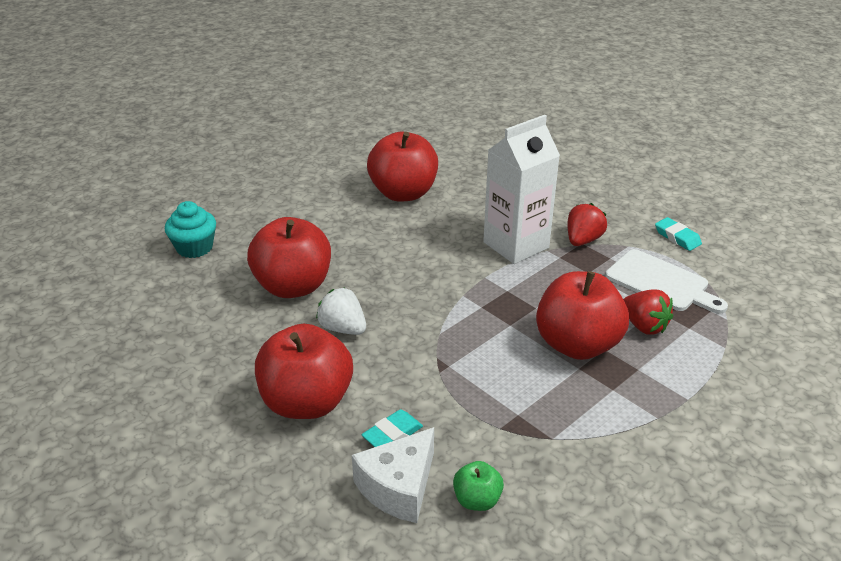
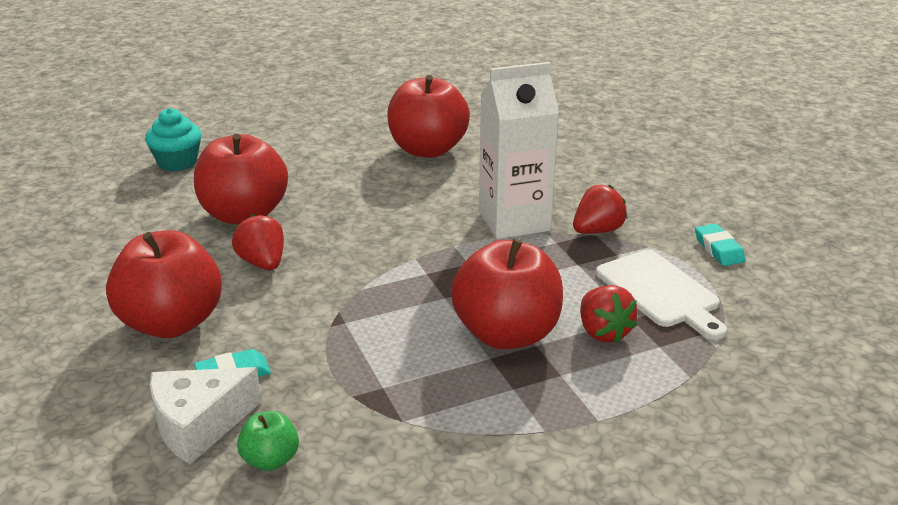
camera: 20 degrees right, 5 degrees down
white strawberry [316,288,366,335] -> red strawberry [232,214,284,270]

